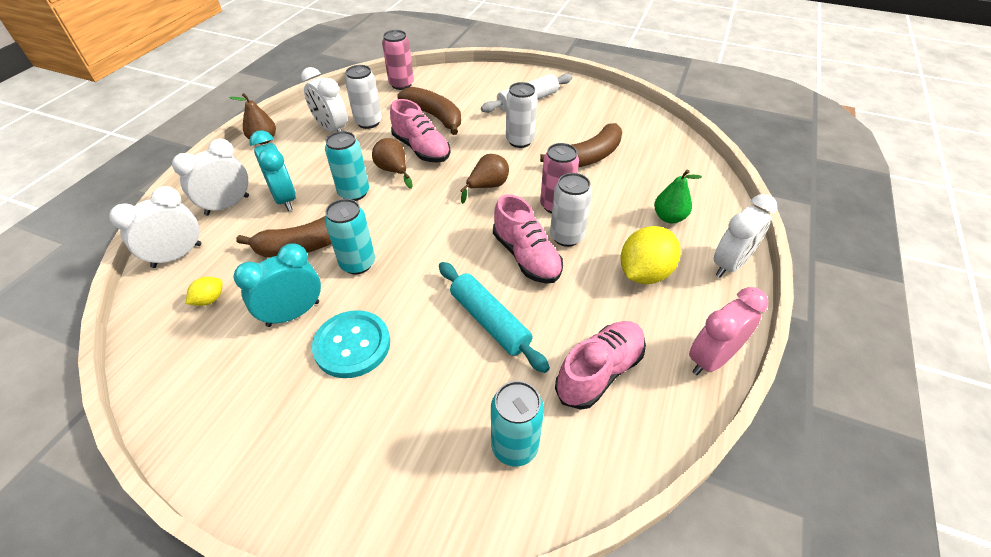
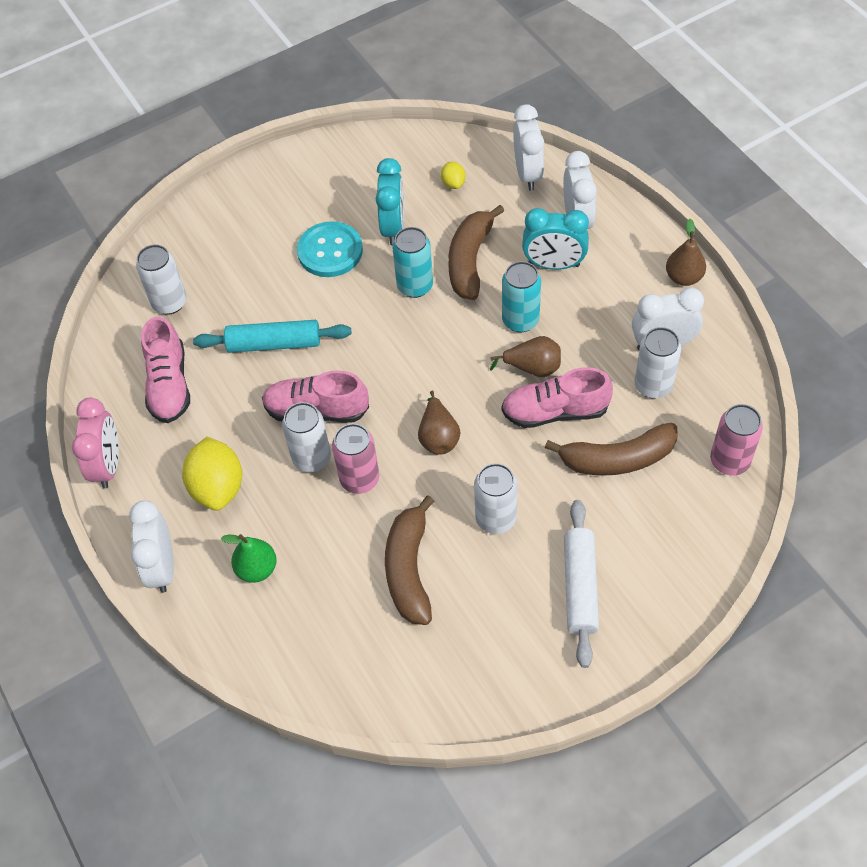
camera: 130 degrees right, 10 degrees up
turquoise can [491,381,544,466] -> white can [136,244,187,315]

